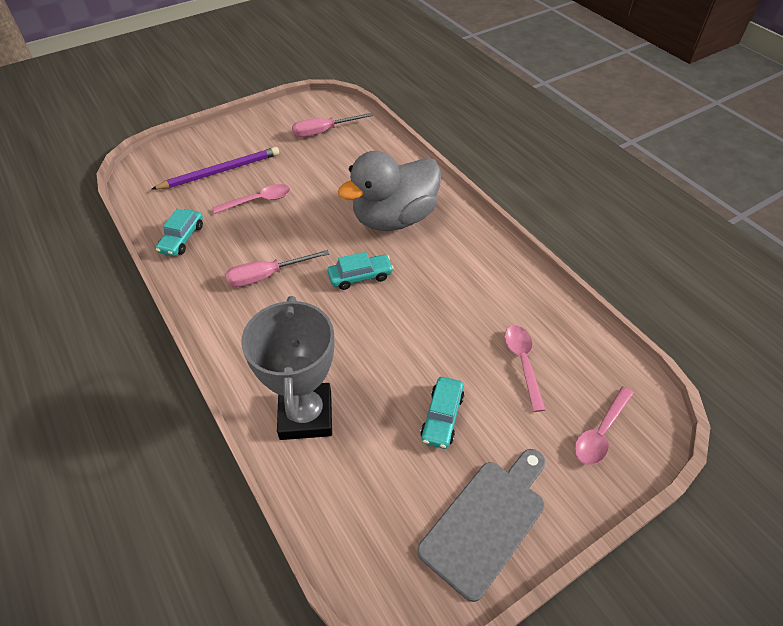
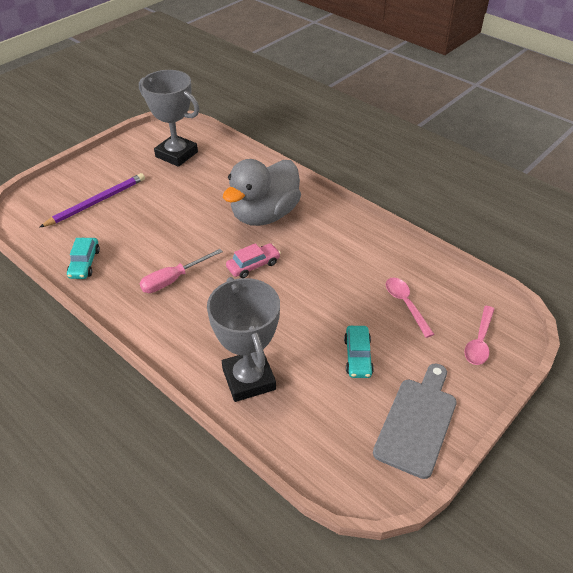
camera: 15 degrees left, 5 degrees down
pink spoon [212,184,290,214] -> none
pink screwdriver [292,113,373,137] -> grey trophy [139,70,199,167]
turquoise car [327,252,394,290] -> pink car [226,243,281,278]

